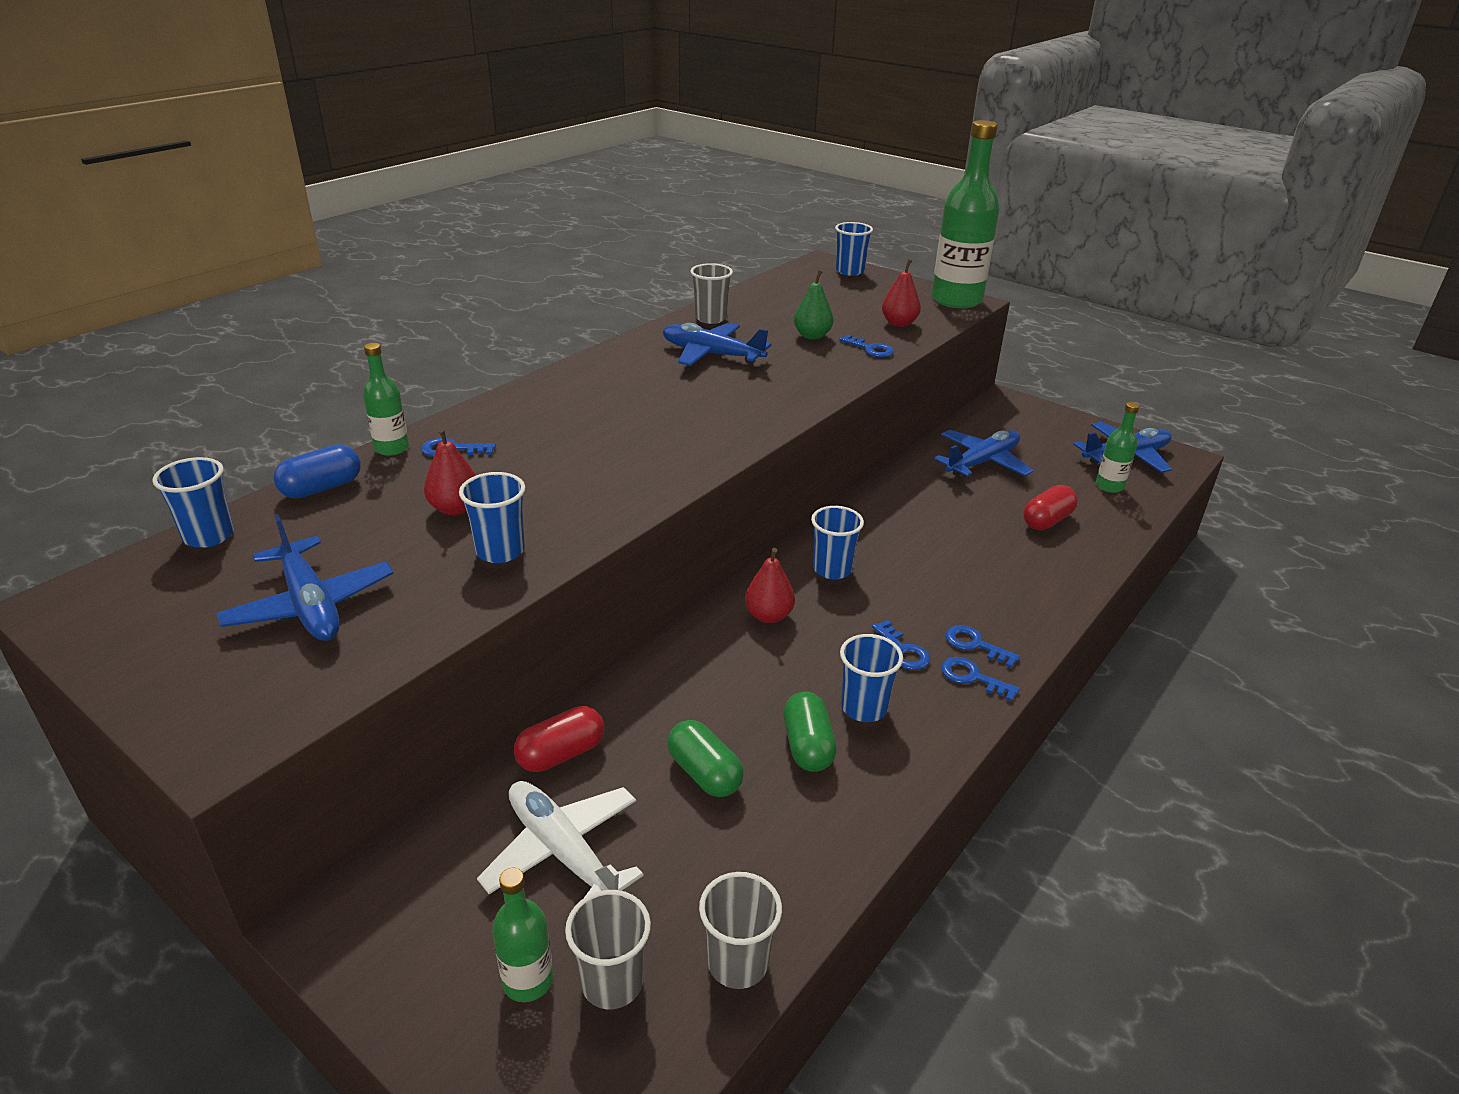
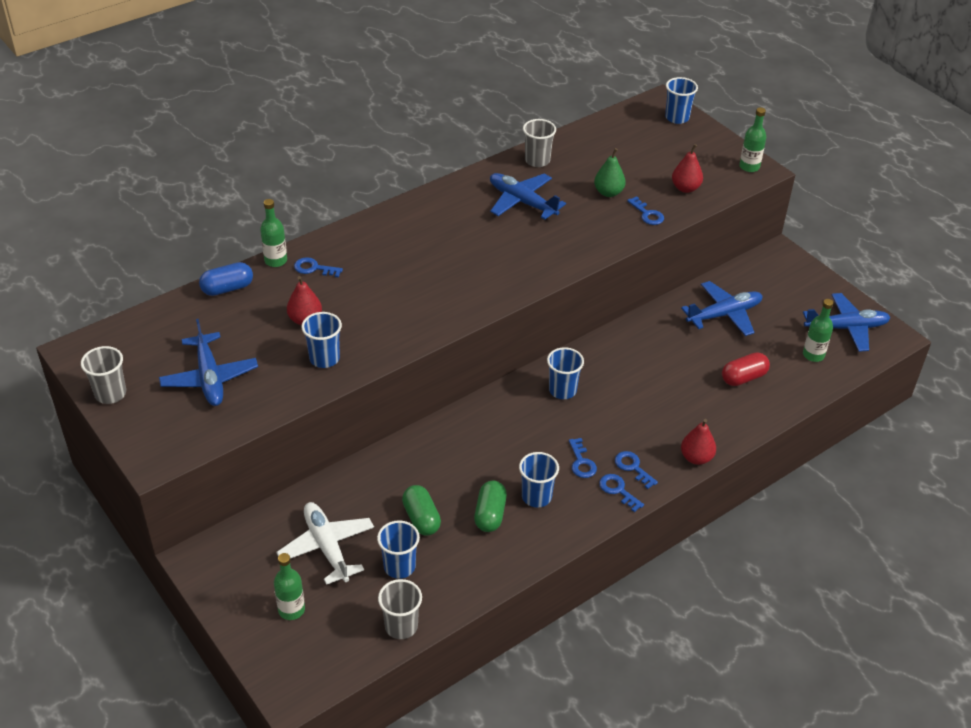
camera: 15 degrees right, 10 degrees up
blue cup [152,457,234,548] -> blue cup moved to [377,520,420,579]
red capsule [514,706,604,772] -> none
grey cup [565,890,651,1009] -> grey cup moved to [81,346,126,404]
red pear [745,548,795,623] -> red pear moved to [681,419,716,465]
green bottle [931,120,999,308] -> green bottle [739,107,766,172], size x0.48

